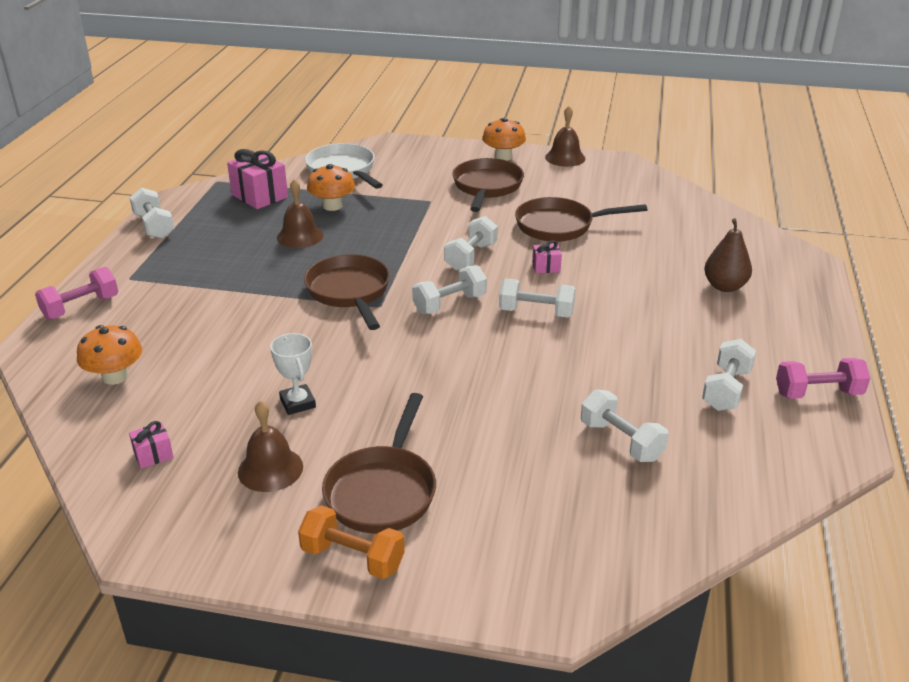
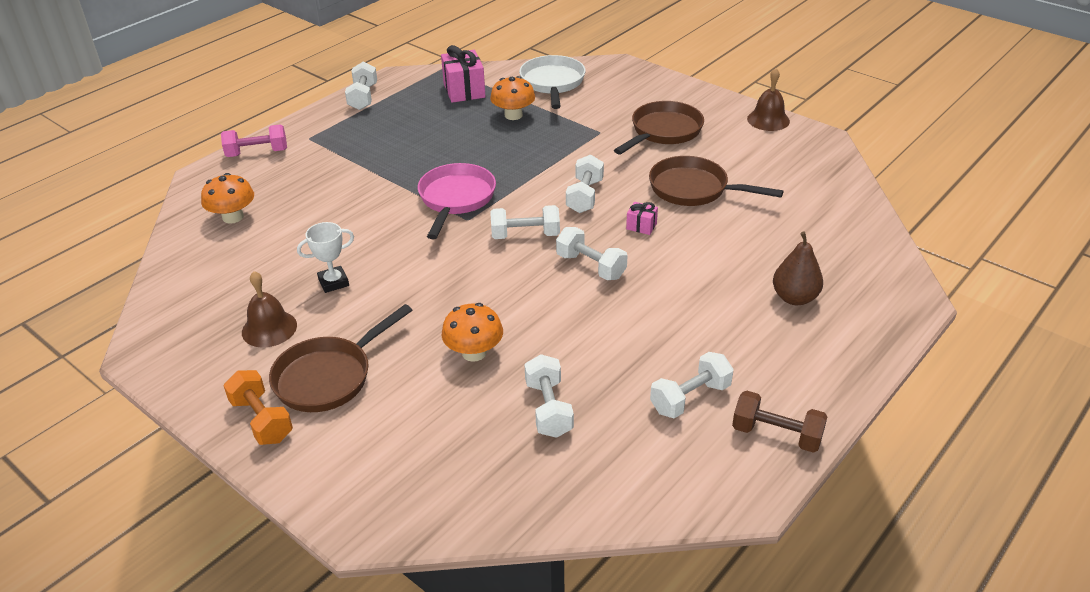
camera: 30 degrees right, 5 degrees up
pink gift [129,421,174,469] -> none
white trophy [270,333,316,415] -> white trophy turned 60 degrees clockwise [297,222,354,293]
brown bell [277,179,323,248] -> none
brown pan [304,254,390,330] -> pink pan [418,163,496,239]
white dumbbell [444,216,498,271] -> white dumbbell turned 45 degrees counterclockwise [566,154,604,213]
orange mushroom [482,118,526,161] -> orange mushroom moved to [442,303,503,362]
pink dumbbell [776,358,870,399] -> brown dumbbell [732,391,828,453]

